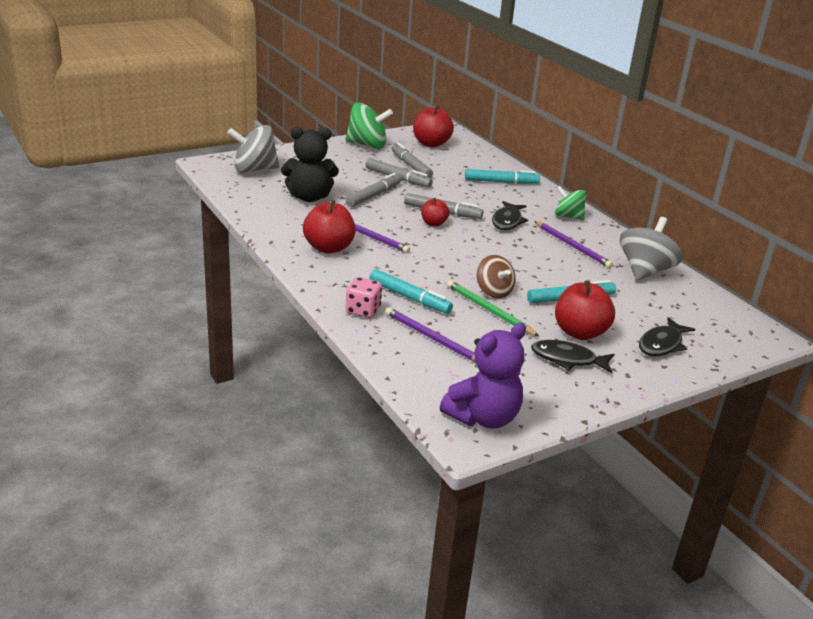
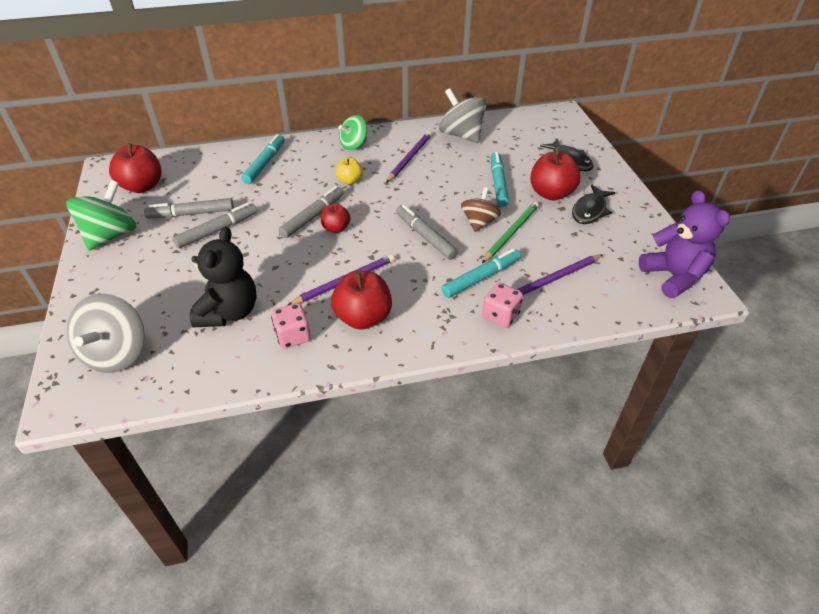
camera: 70 degrees left, 15 degrees up
grey marker [346,173,401,207] -> grey marker moved to [396,205,458,260]
green pencil [447,280,539,336] -> green pencil turned 150 degrees clockwise [482,202,539,263]
brown spinning top [477,255,516,298] -> brown spinning top turned 60 degrees counterclockwise [461,187,501,232]
black fish [492,201,528,230] -> yellow apple [335,158,363,185]
purple pencil [534,221,613,268] -> purple pencil turned 45 degrees counterclockwise [386,131,432,183]
none -> pink dice [271,303,311,349]

